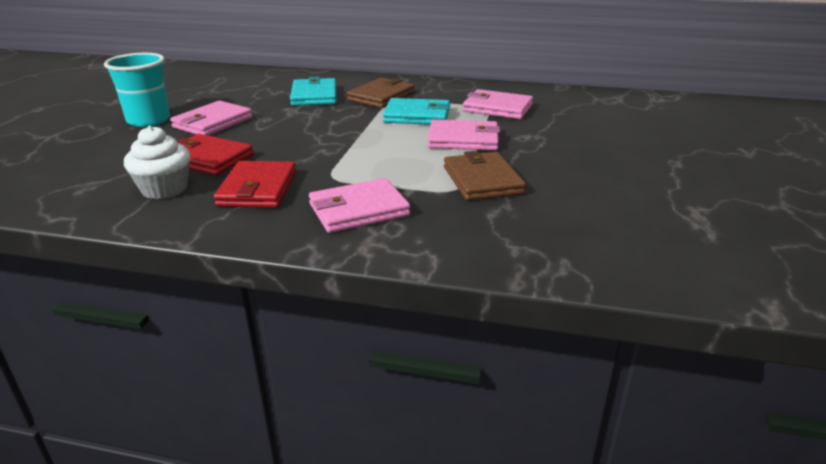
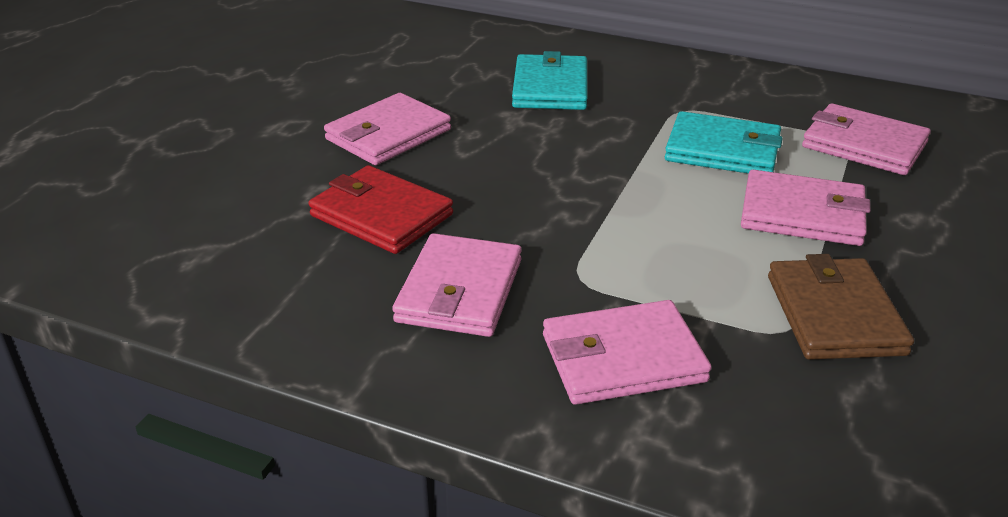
camera: 10 degrees right, 5 degrees up
turquoise cup [104,53,170,127] -> none
white cupcake [124,126,190,199] -> none
red wallet [214,161,296,208] -> pink wallet [392,233,522,337]
brown wallet [347,78,415,108] -> none

